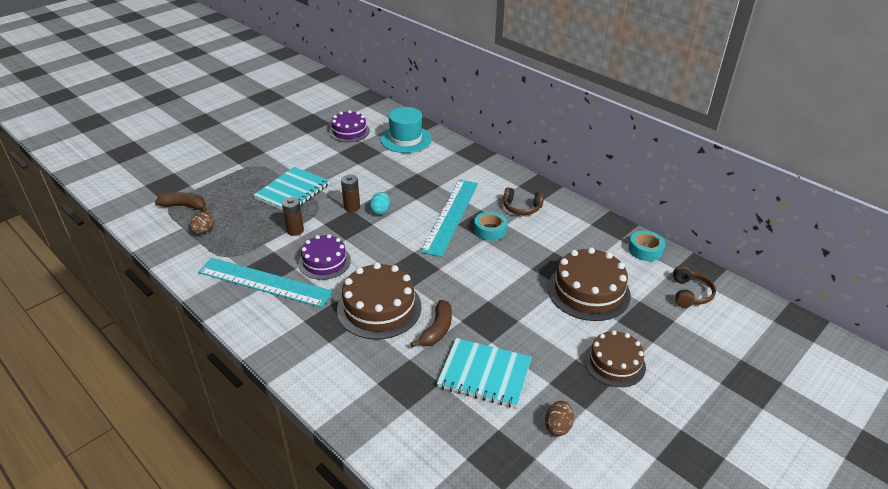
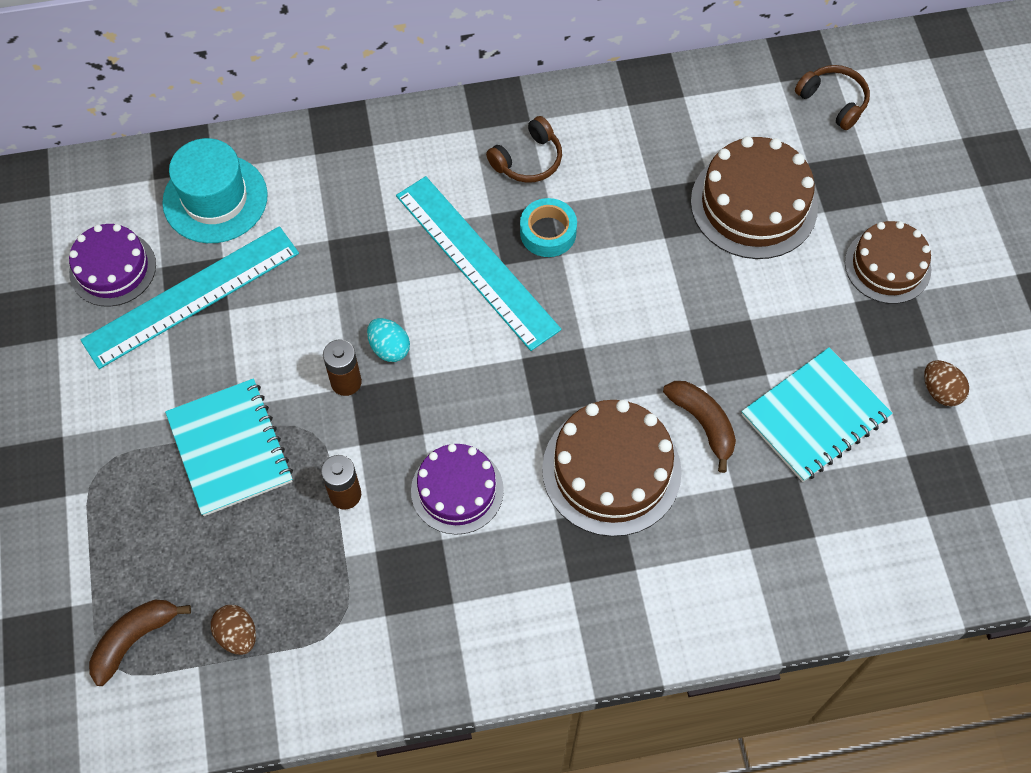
camera: 55 degrees left, 25 degrees up
turquoise ruler [198,258,333,308] -> turquoise ruler moved to [81,226,299,369]
turquoise tape [628,230,665,261] -> none

